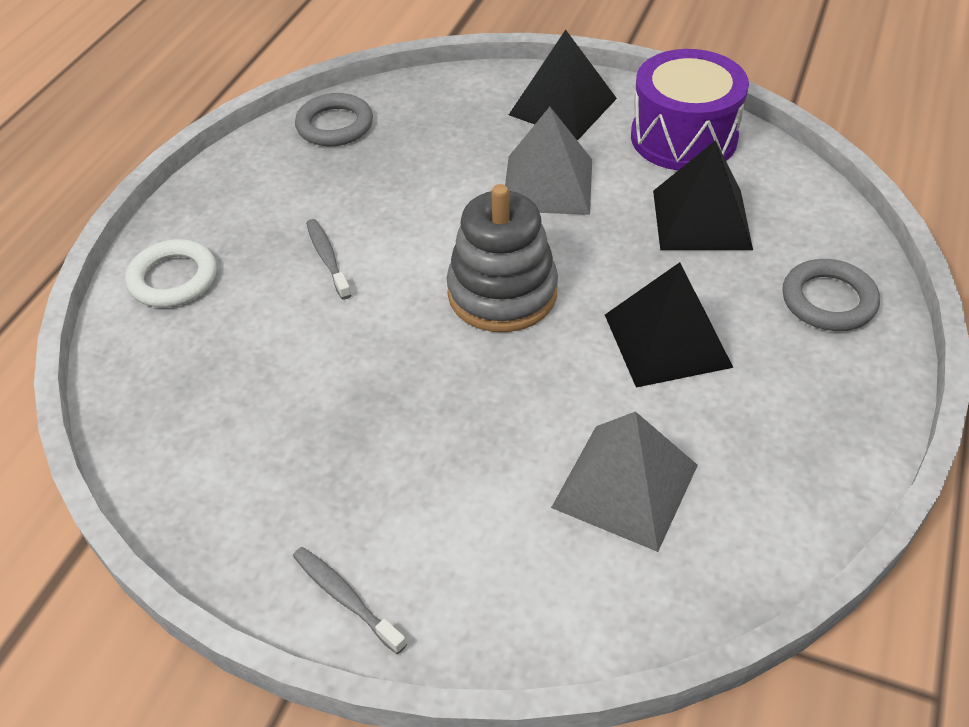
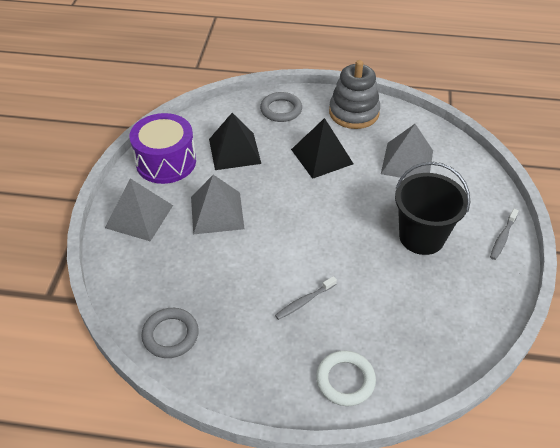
camera: 105 degrees left, 0 degrees up
grey stacking toy [447,184,558,332] -> grey stacking toy moved to [329,60,380,129]
black pyramid [509,30,617,140] -> grey pyramid [105,178,173,242]
none -> black bucket [395,161,470,255]

